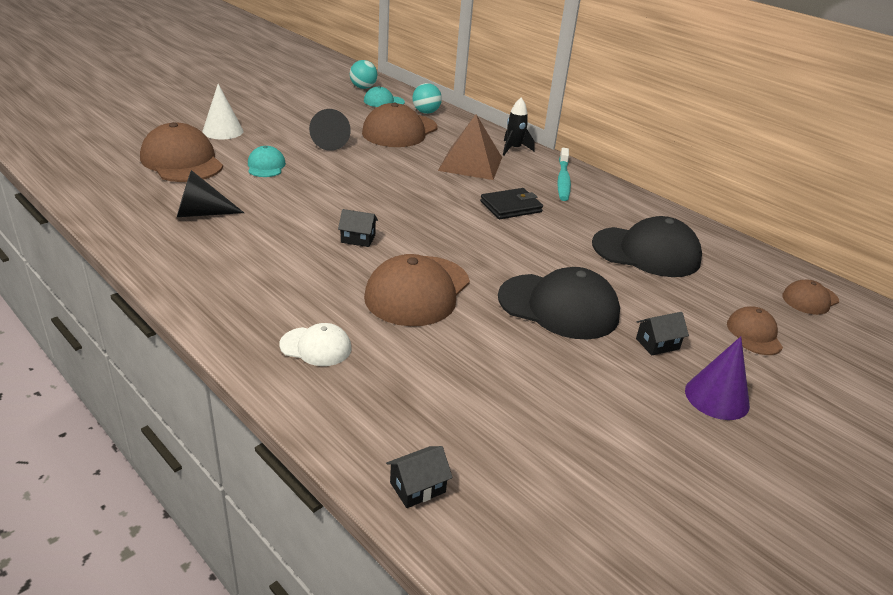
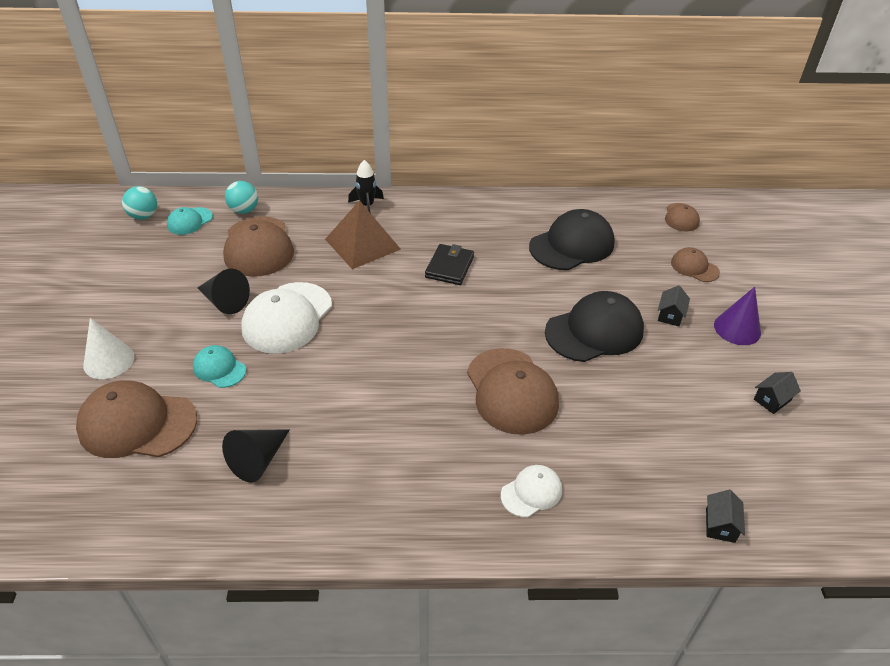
camera: 45 degrees left, 10 degrees up
black house [338,209,378,247] -> black house moved to [754,372,801,414]
turquoise toothbrush [557,148,571,201] -> none
none -> white cap [241,282,332,354]

